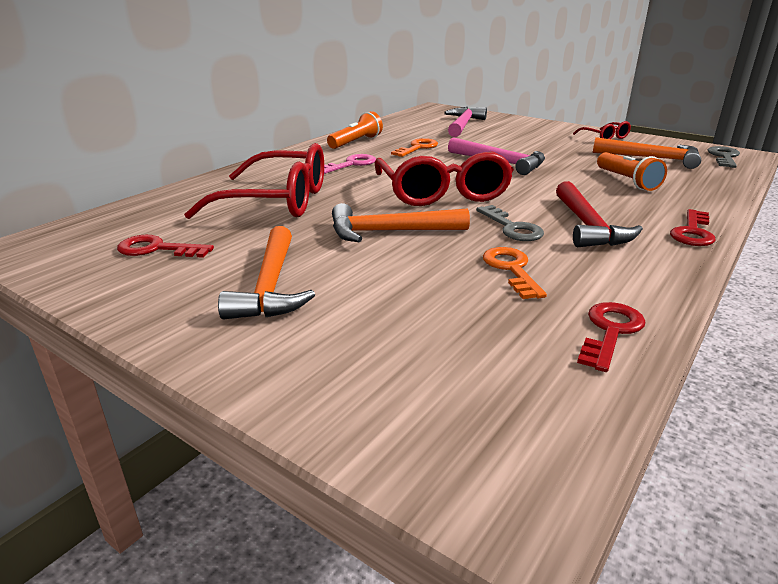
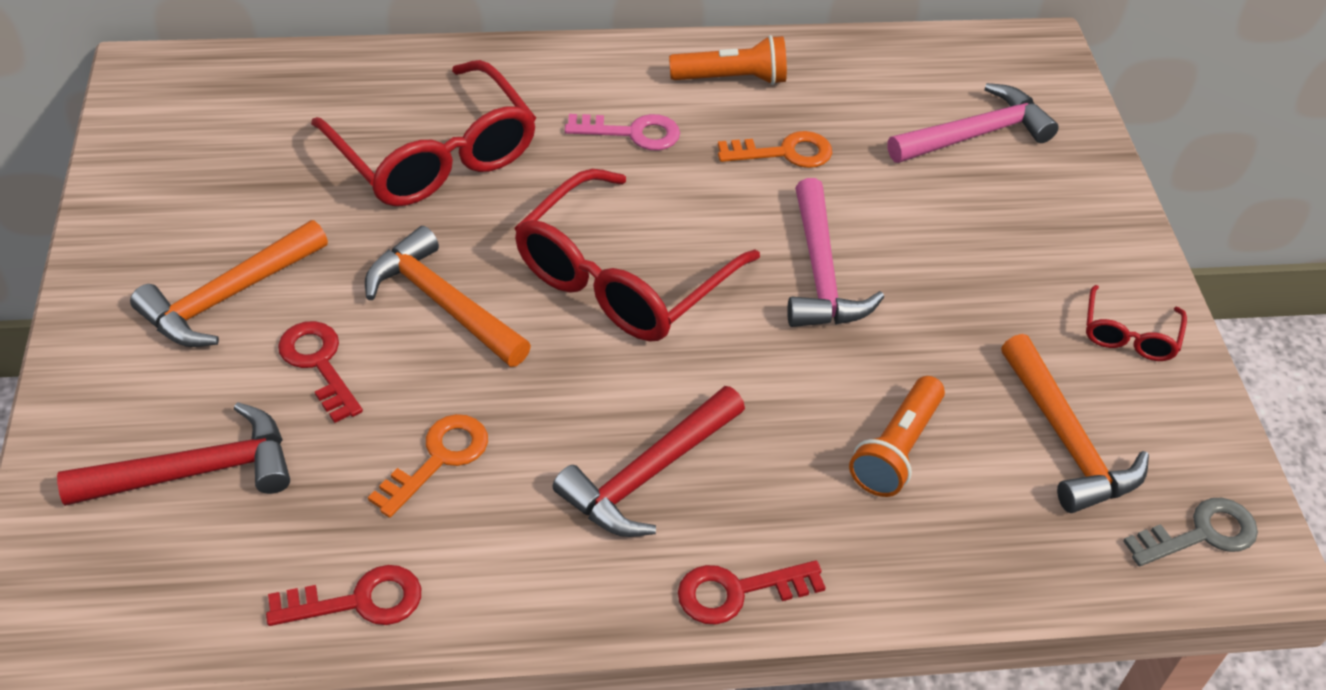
camera: 45 degrees right, 20 degrees up
red key [117,235,214,258] -> red key moved to [278,321,363,423]
grey key [476,205,544,241] -> none
none -> red hammer [57,402,290,506]

